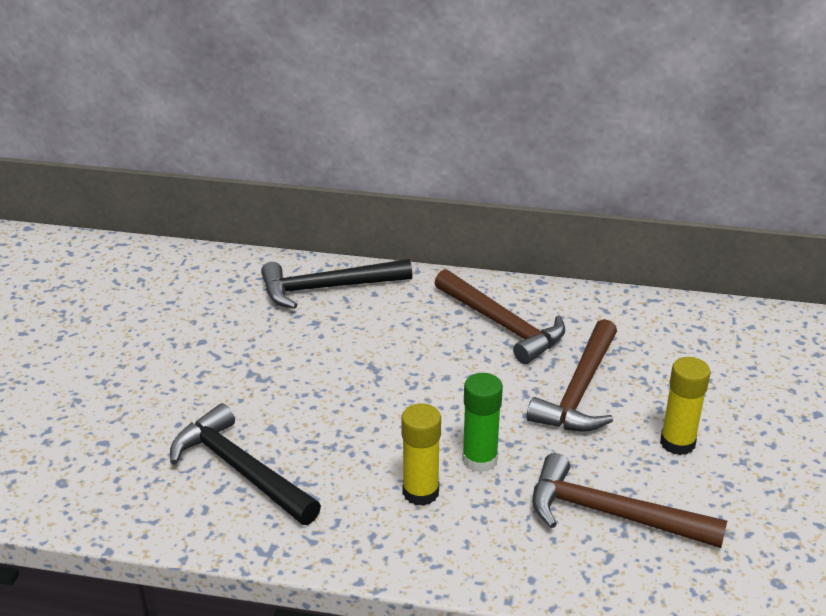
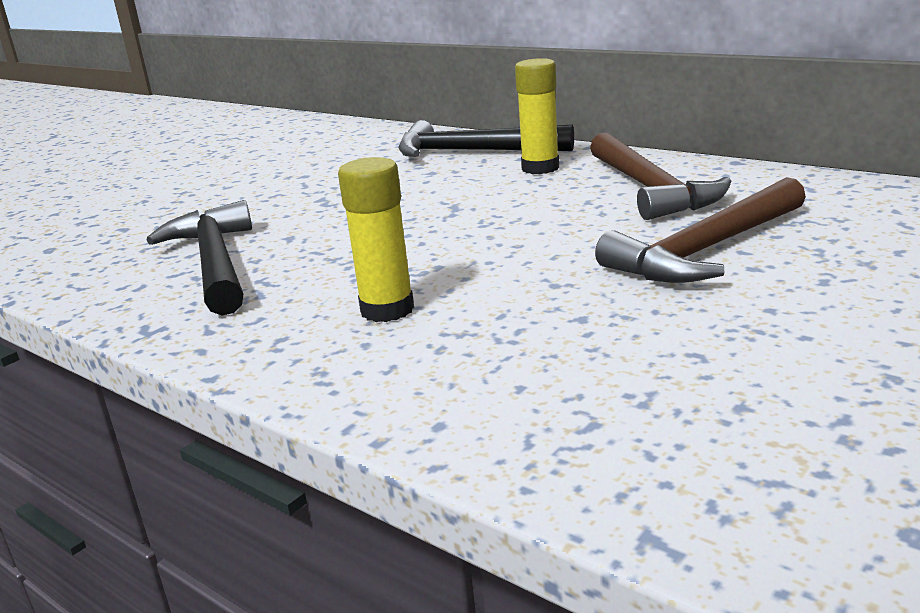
camera: 30 degrees right, 10 degrees down
green glue stick [462,373,503,472] -> none
brown hammer [532,453,727,548] -> none
yellow glue stick [660,357,711,455] -> yellow glue stick moved to [515,58,559,174]

